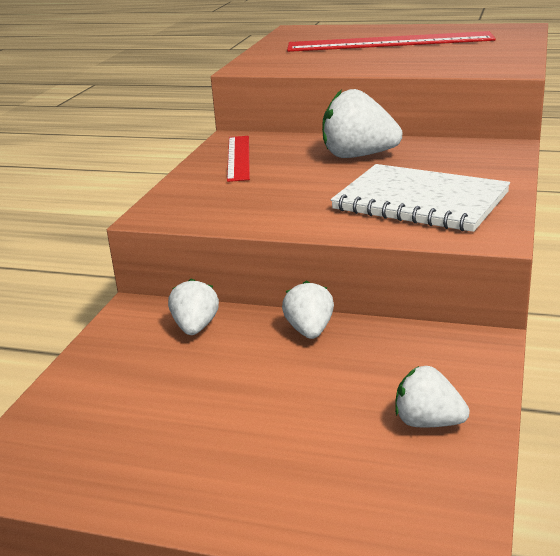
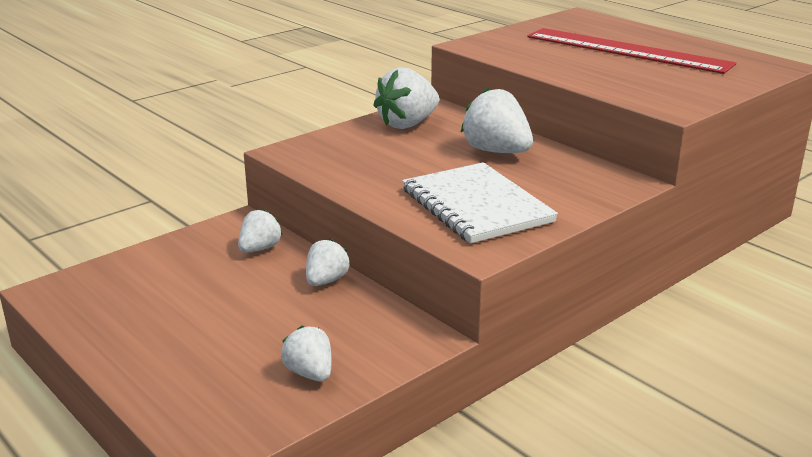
camera: 30 degrees right, 0 degrees up
red ruler [227,136,250,182] -> white strawberry [373,67,439,129]

